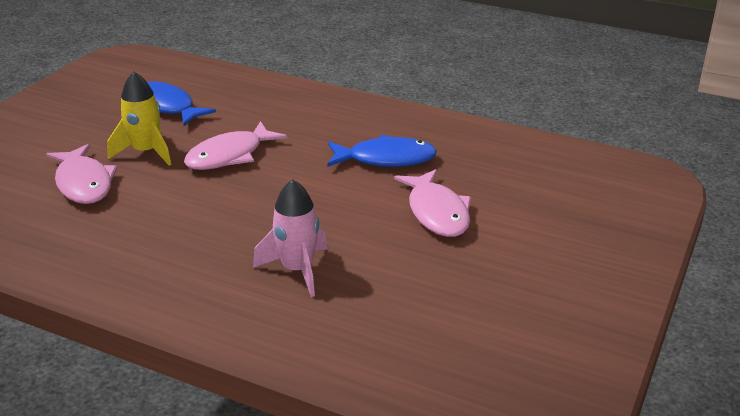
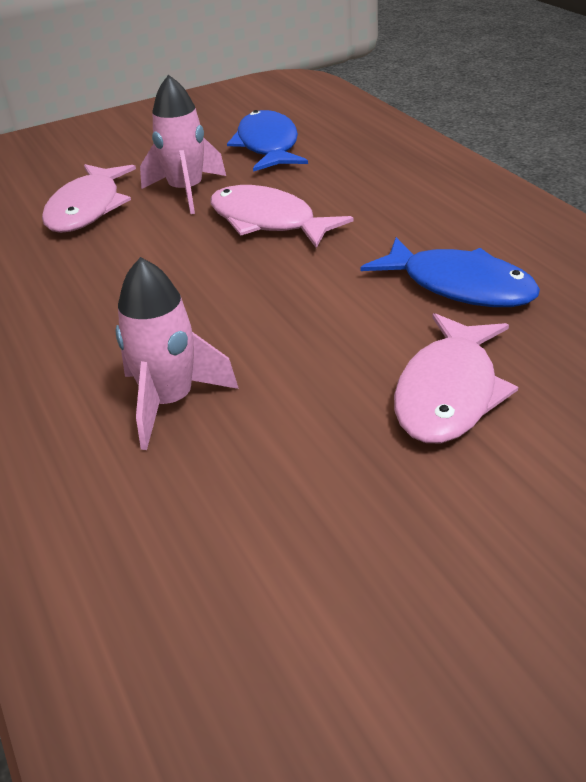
camera: 40 degrees right, 5 degrees up
yellow rocket [107,72,172,166] -> pink rocket [140,75,226,214]
pink fish [184,121,287,170] -> pink fish turned 45 degrees clockwise [211,185,354,248]

